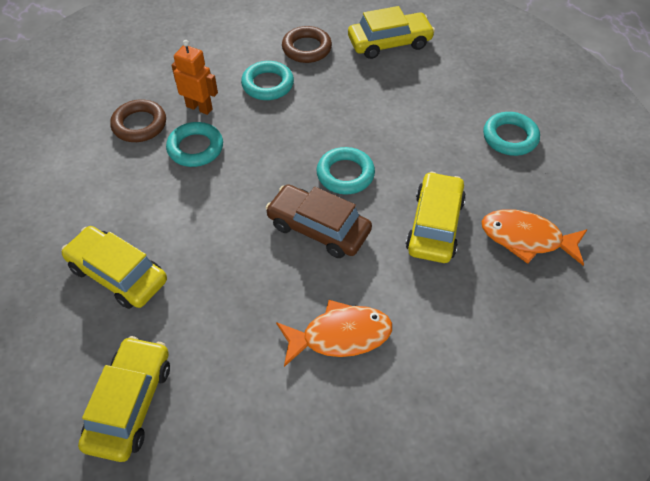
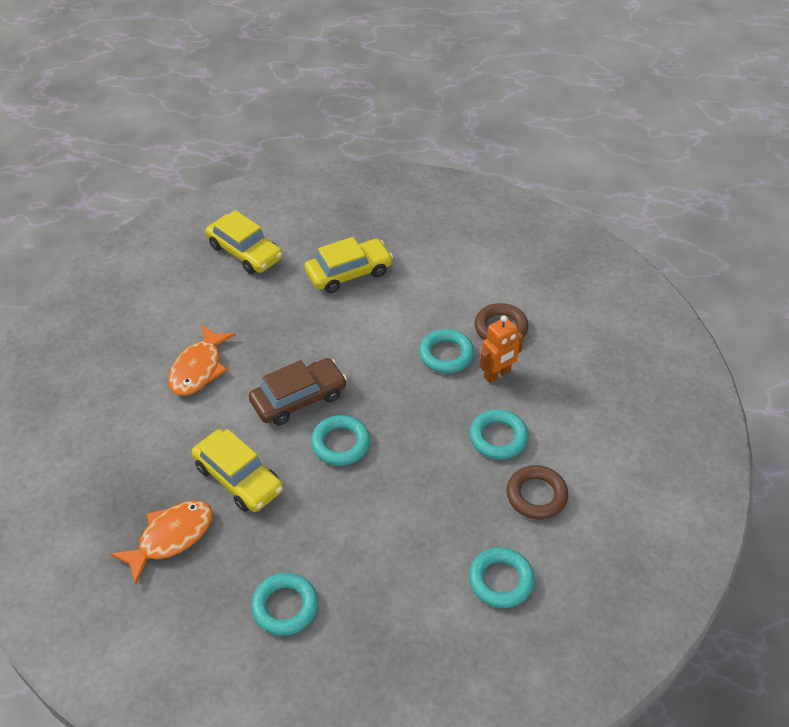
camera: 120 degrees right, 5 degrees down
yellow car [348,6,435,59] -> turquoise ring [469,547,535,608]

